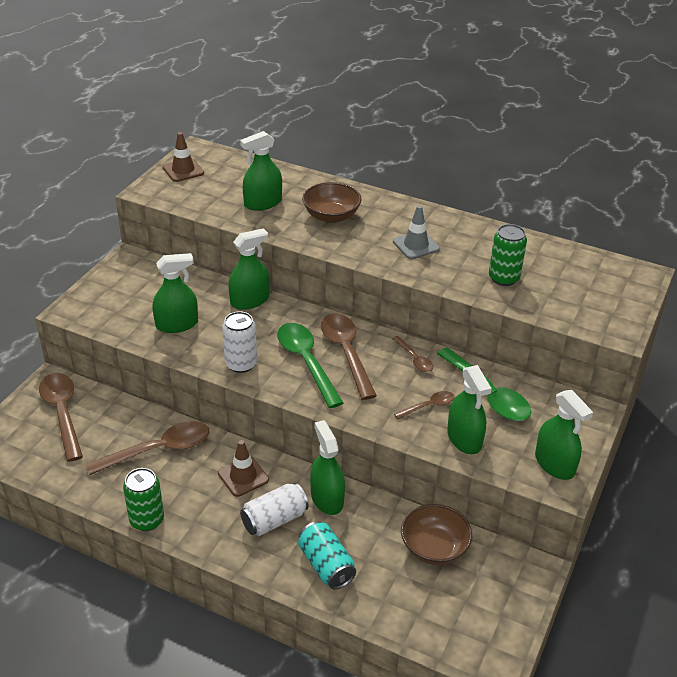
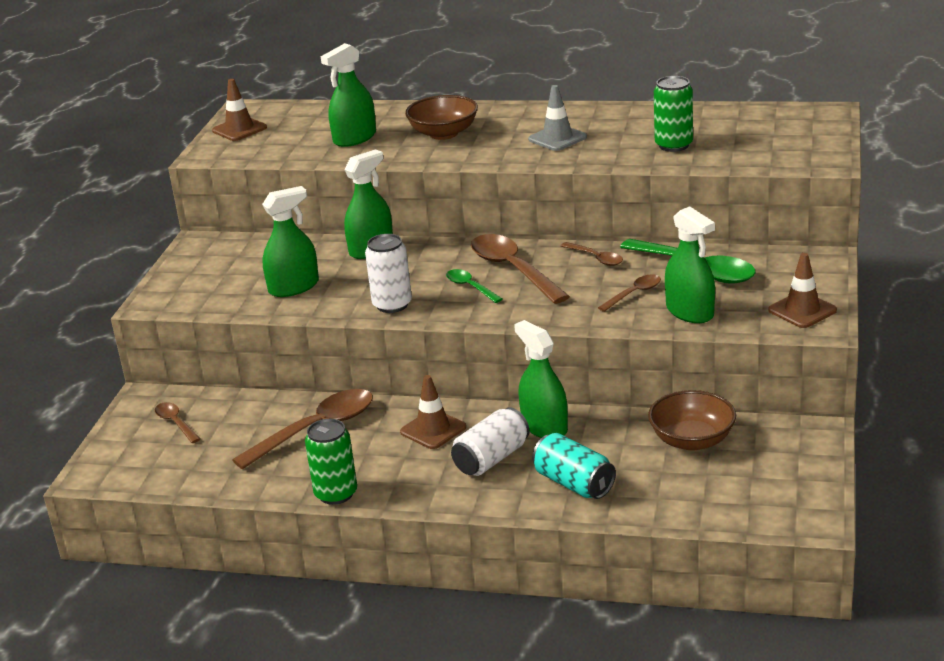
camera: 10 degrees left, 10 degrees down
brown spoon [39,373,83,462] -> brown spoon [155,402,200,443], size x0.51
green spoon [277,323,343,408] -> green spoon [446,269,502,303], size x0.51
green spray bottle [535,390,593,480] -> brown traffic cone [768,253,837,328]

